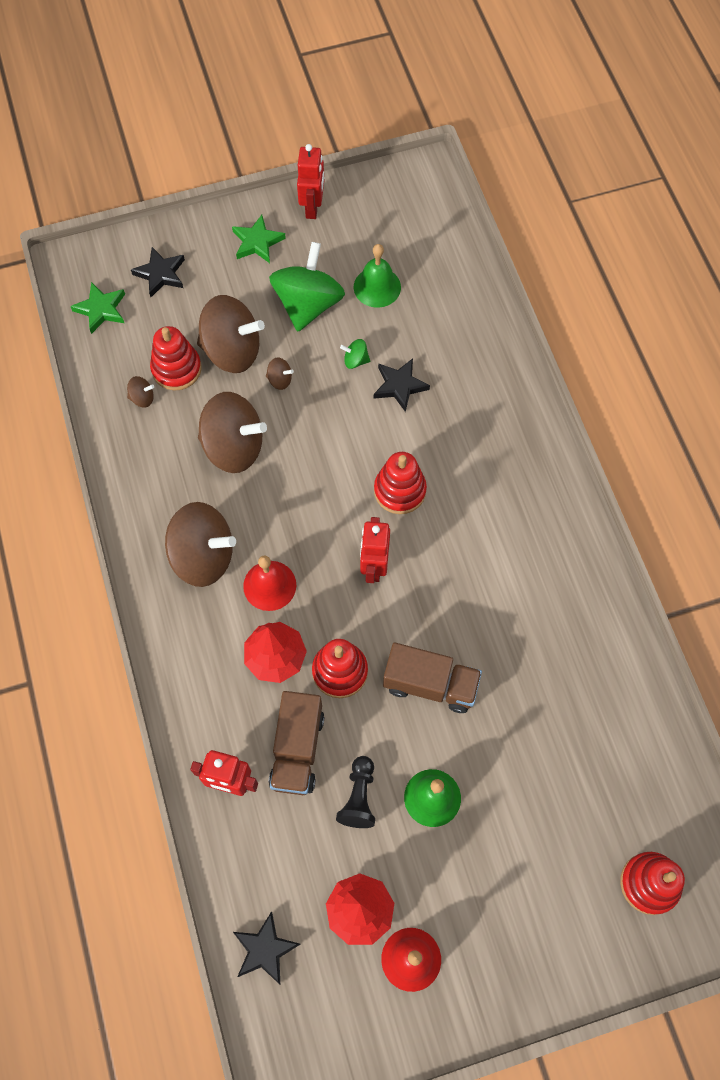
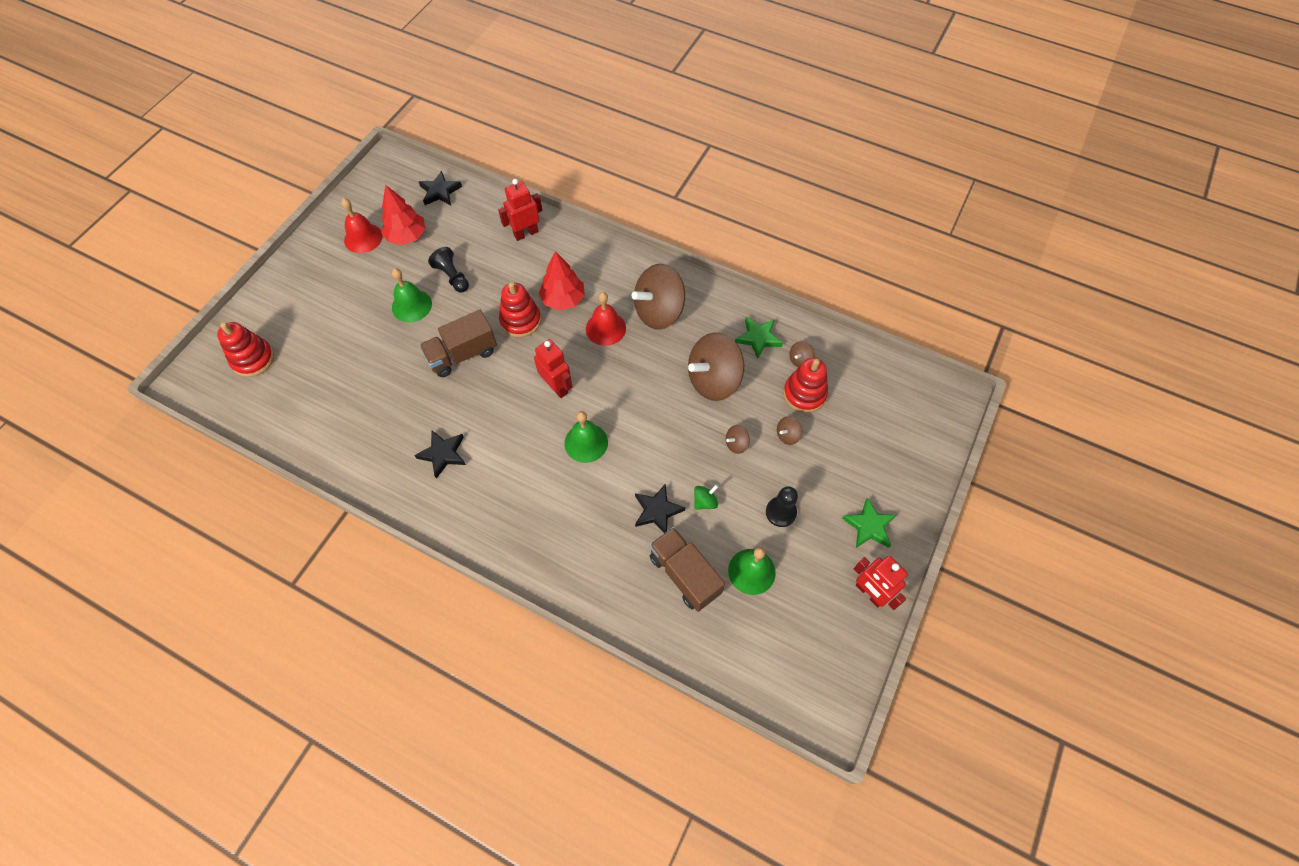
camera: 135 degrees right, 5 degrees down
green star [70,282,125,334] -> green star moved to [735,317,783,359]
black star [131,247,185,297] -> black star moved to [414,430,466,479]
brown spinning top [197,295,265,373] -> brown spinning top [777,416,802,445], size x0.41
green spinning top [269,242,345,332] -> black pawn [766,486,798,527]
brown truck [269,691,324,795] -> brown truck moved to [649,527,725,612]
red stacking toy [374,452,427,514] -> green bell [564,411,608,463]

